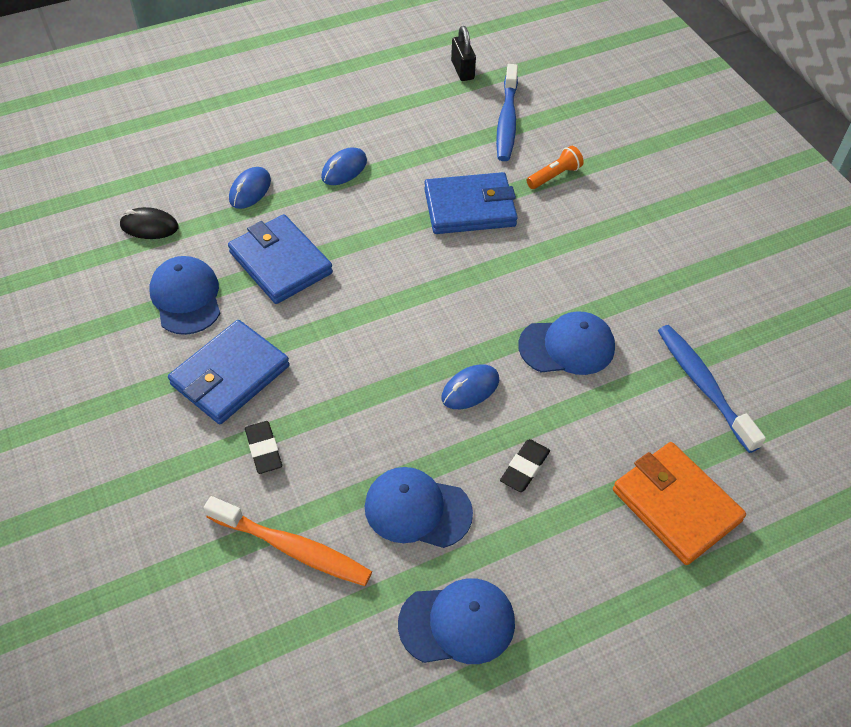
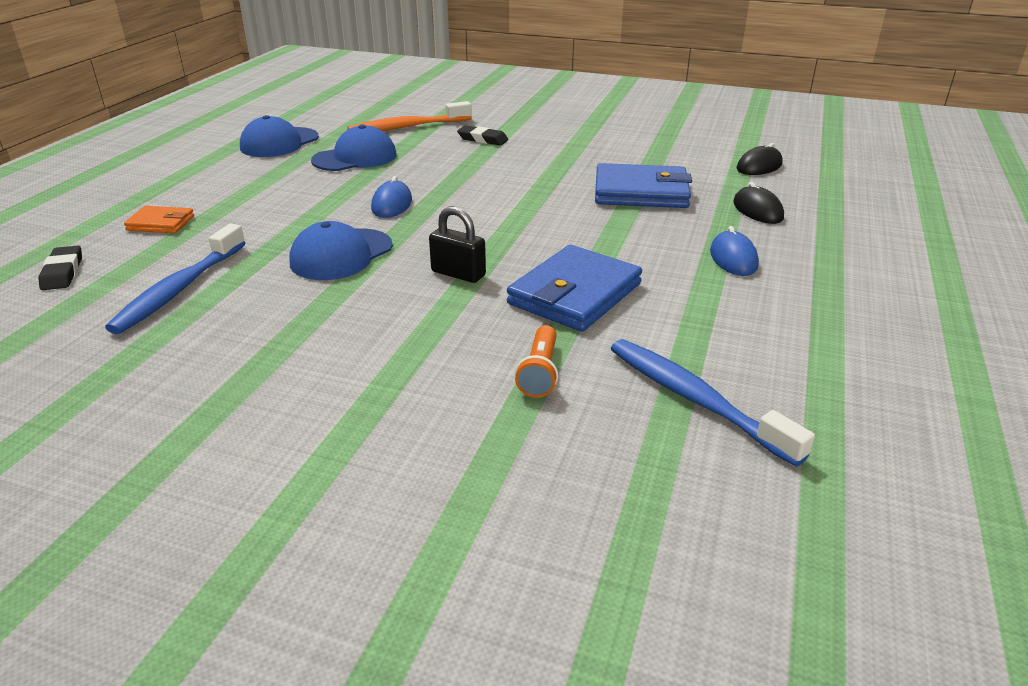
camera: 135 degrees right, 20 degrees down
blue cap [149,256,220,335] -> none
blue wallet [168,320,290,424] -> none
blue mouse [229,167,271,209] -> black mouse [733,182,784,224]
black padlock [451,26,476,81] -> black padlock moved to [429,206,486,283]
black eraser [500,439,550,492] -> black eraser moved to [38,246,82,290]
orange wallet [613,442,746,565] -> orange wallet [124,206,194,233], size x0.54
blue toothbrush [658,325,766,453] -> blue toothbrush turned 90 degrees clockwise [105,224,245,334]

